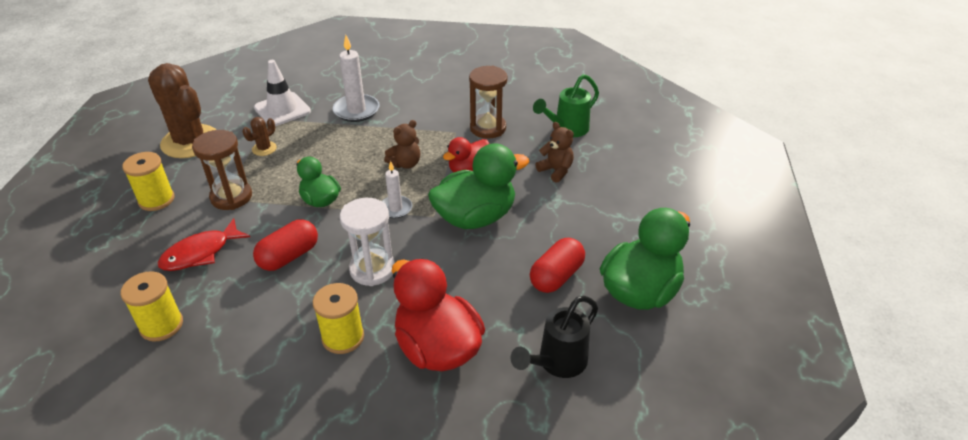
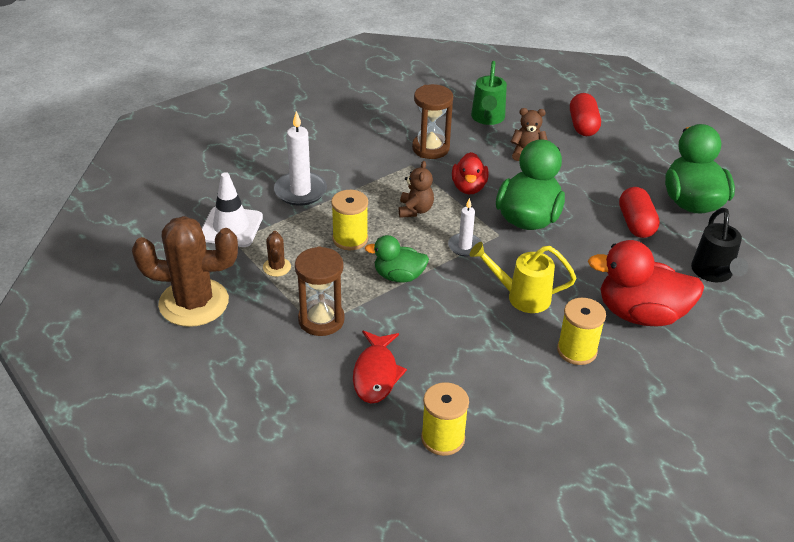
camera: 45 degrees left, 0 degrees up
yellow spool [122,152,175,211] -> yellow spool moved to [331,190,368,250]
red capsule [253,219,318,271] -> red capsule moved to [570,93,601,136]
white hourglass [340,198,395,286] -> yellow watering can [470,242,576,313]

